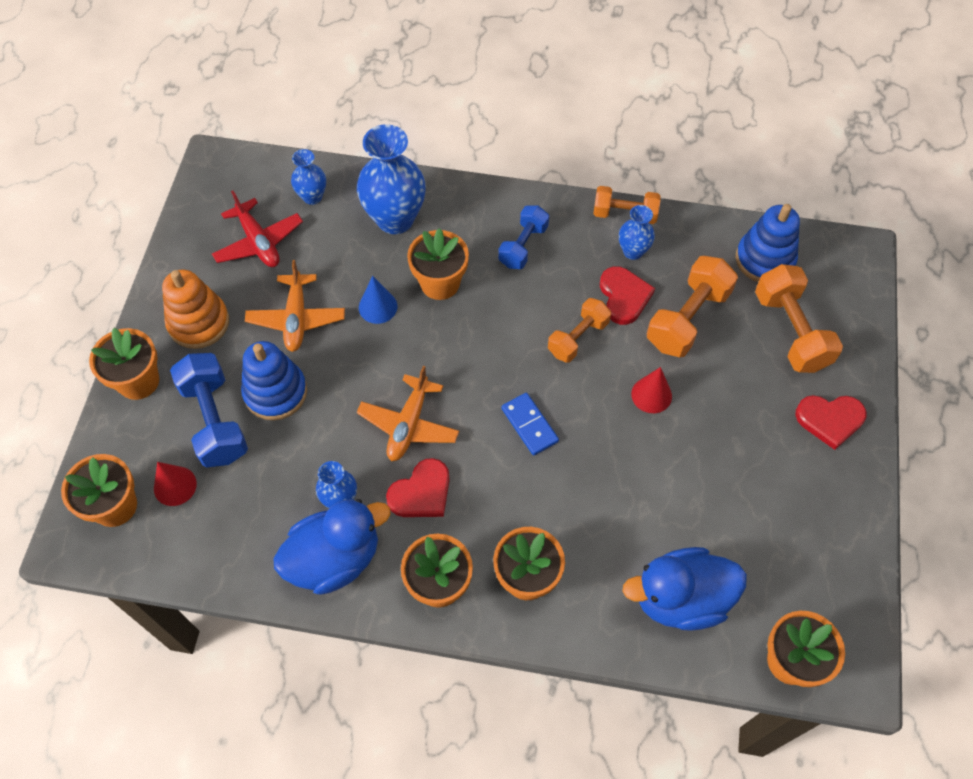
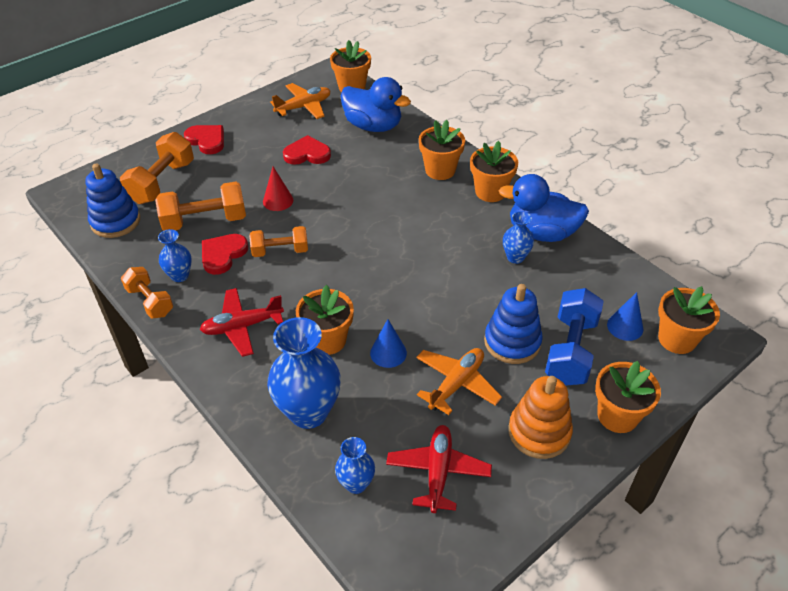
camera: 140 degrees left, 15 degrees down
red cone [154,462,197,506] -> blue cone [607,292,643,341]
orange plane [357,366,459,461] -> orange plane moved to [270,83,330,119]
red heart [386,458,450,517] -> red heart moved to [283,135,331,165]
blue dumbbell [498,205,549,269] -> red plane [200,288,284,357]
blue domino [501,393,559,456] -> none

